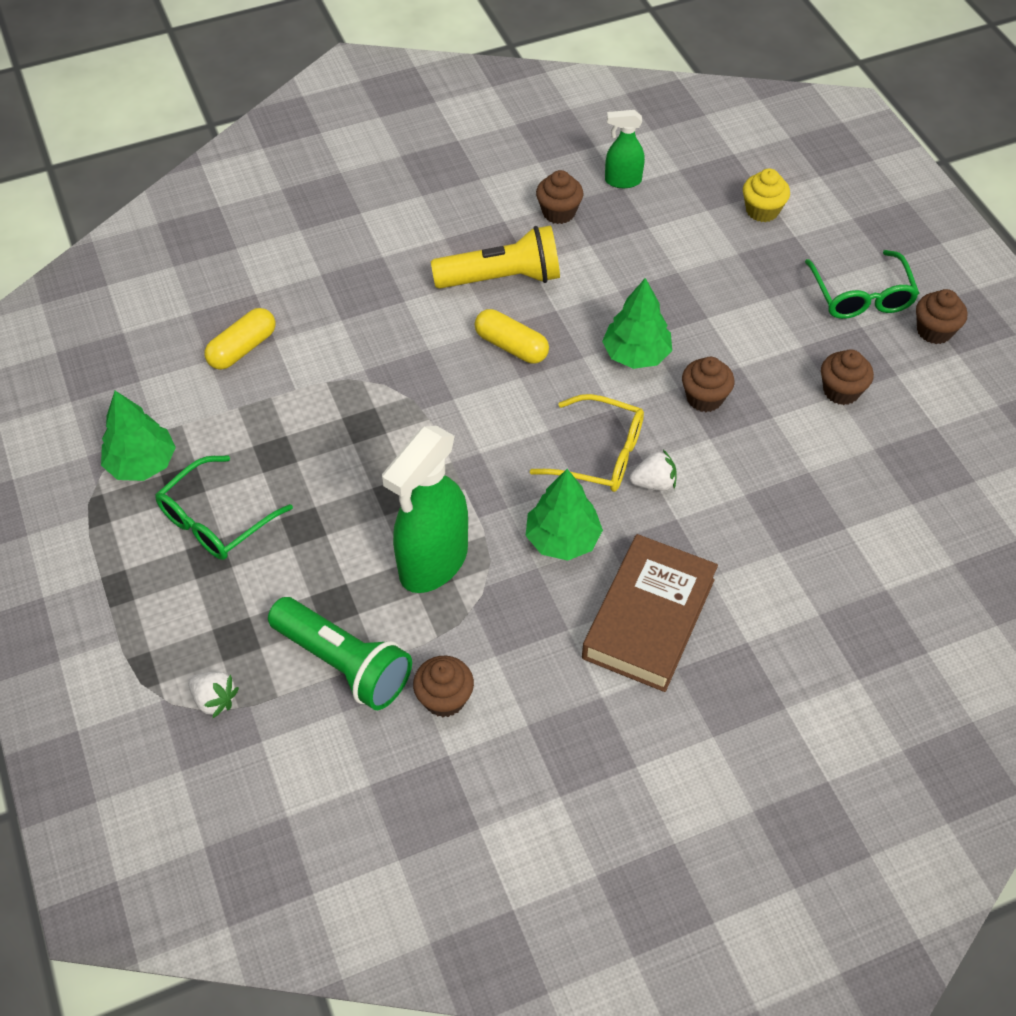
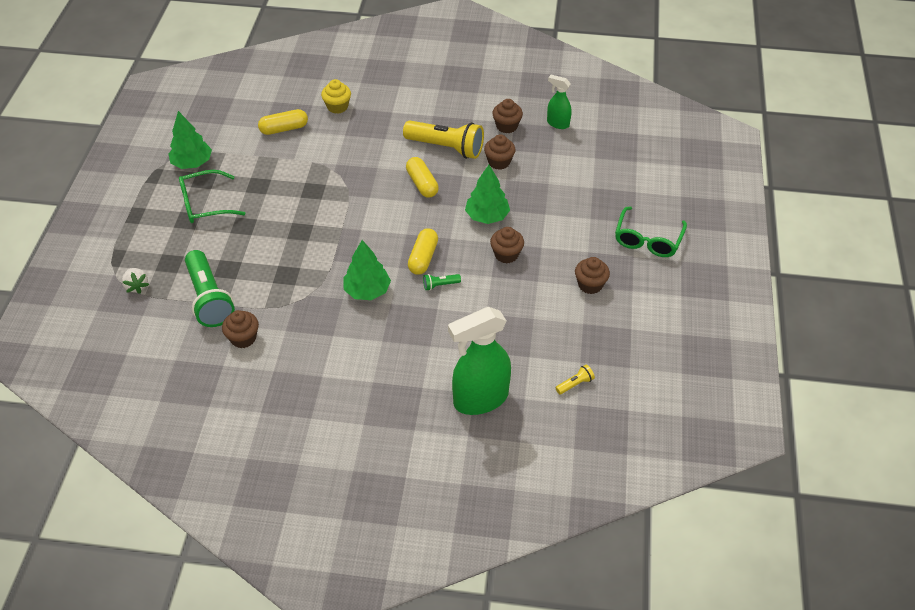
camera: 30 degrees right, 5 degrees down
green spray bottle [382,426,468,593] -> green spray bottle moved to [448,307,511,415]
yellow glasses [530,394,644,492] -> yellow capsule [408,228,438,275]
brown book [582,534,718,692] -> none
white strawberry [630,450,676,491] -> green flashlight [423,274,461,291]
yellow cupcake [743,168,790,222] -> yellow cupcake moved to [321,79,351,114]
brown cupcake [916,289,967,344] -> brown cupcake moved to [484,134,516,170]
none -> yellow flashlight [555,365,595,394]

